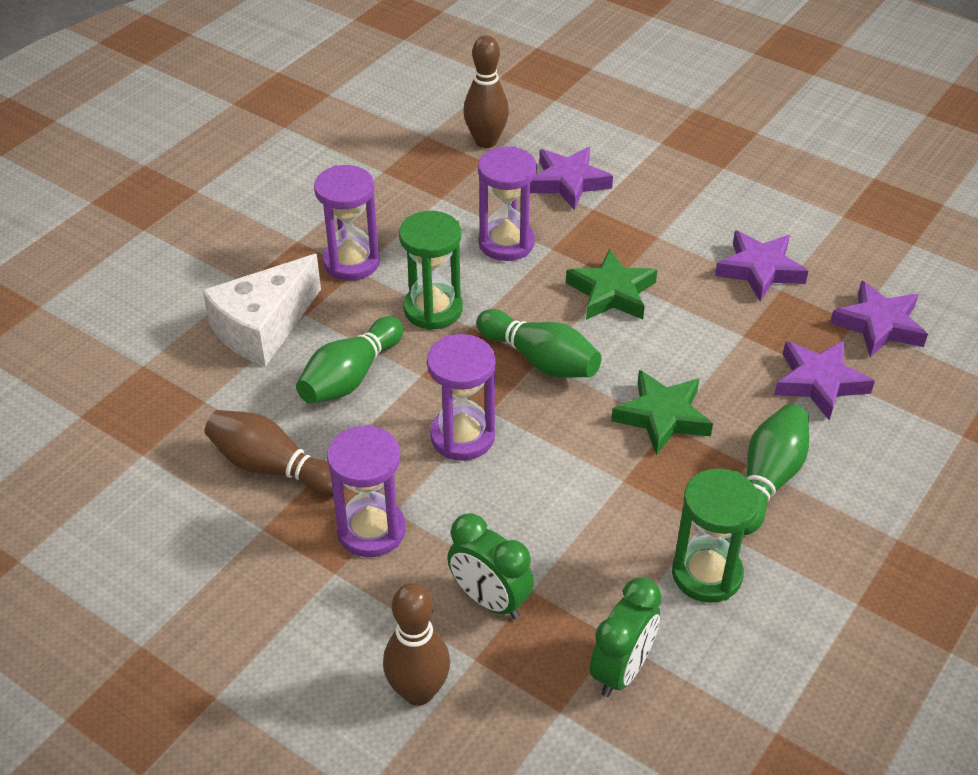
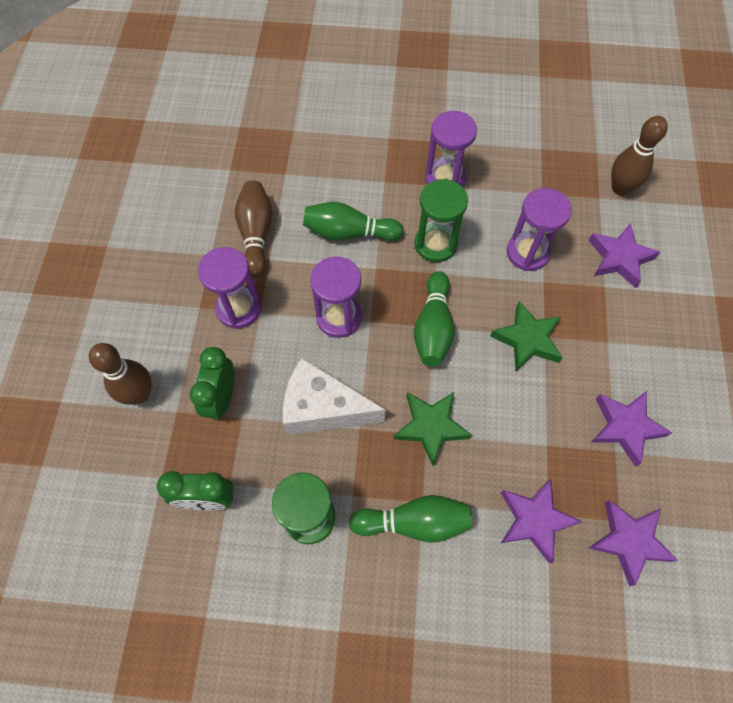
camera: 60 degrees right, 20 degrees up
white cheese [202,254,321,367] -> white cheese moved to [283,358,386,435]

